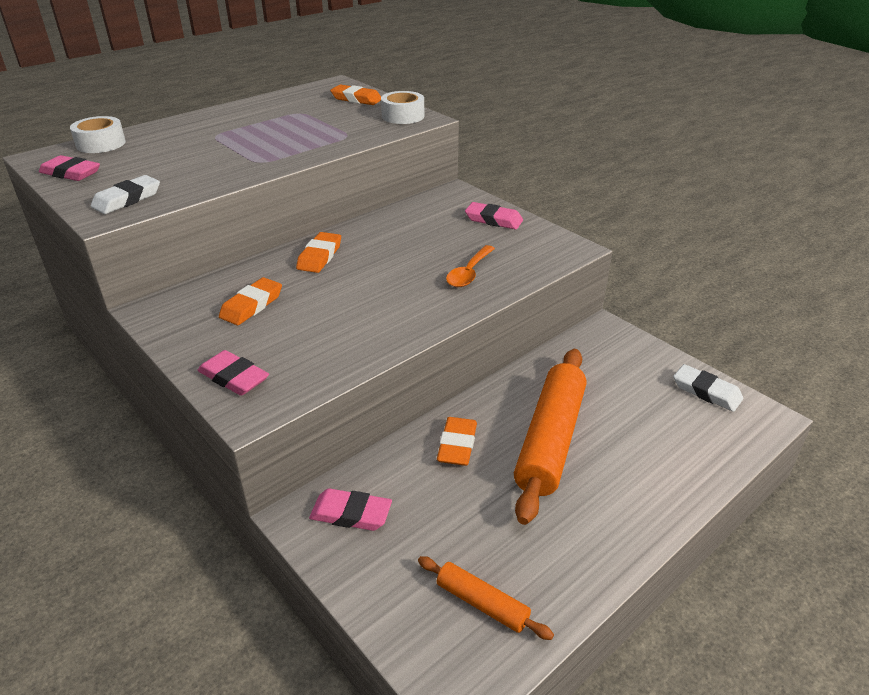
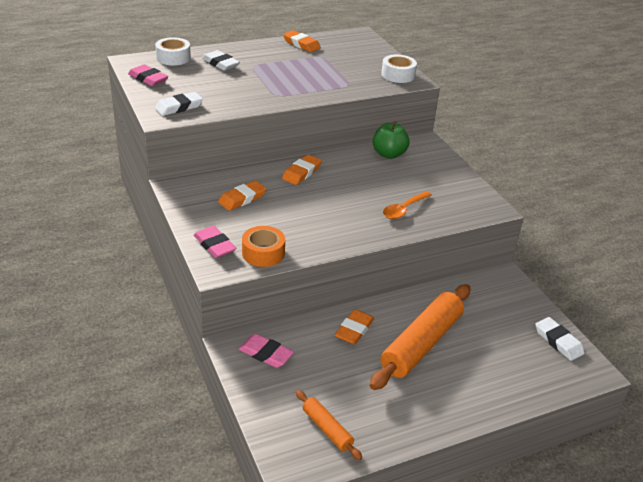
camera: 15 degrees right, 0 degrees up
orange eraser [330,85,381,105] -> orange eraser moved to [283,30,321,52]
pink eraser [465,202,523,229] -> none
none -> white eraser [202,50,240,71]
none -> orange tape [242,226,285,267]
none -> green apple [373,120,409,159]

